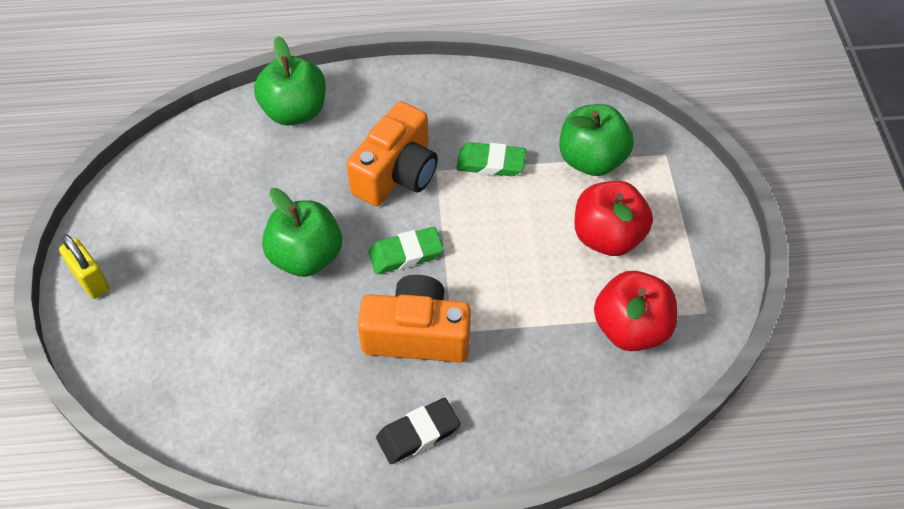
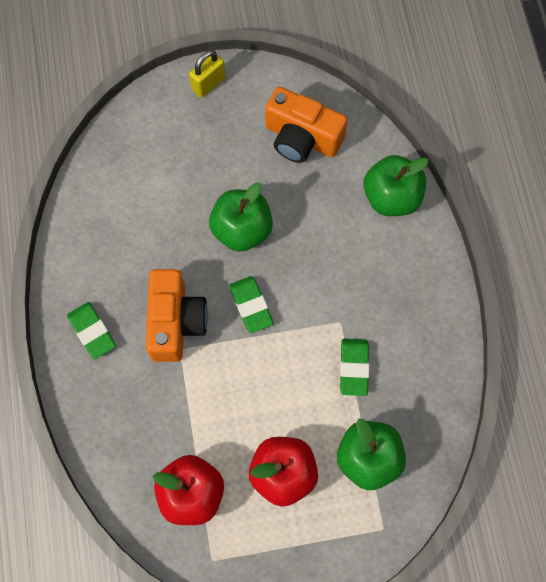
camera: 85 degrees right, 15 degrees up
orange camera [347,101,438,206] -> orange camera moved to [265,87,348,163]
black eraser [376,398,460,464] -> green eraser [67,302,116,360]

